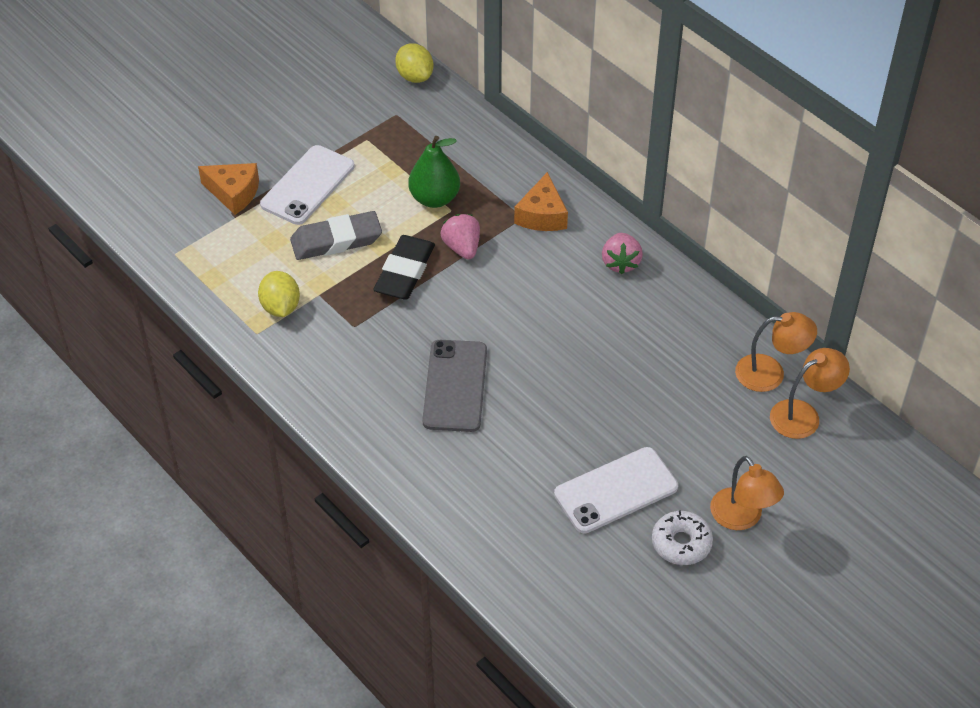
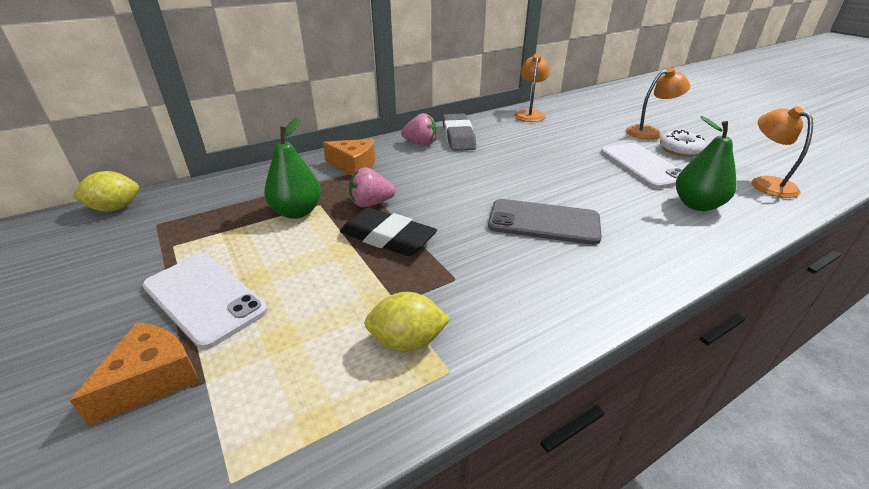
camera: 80 degrees left, 15 degrees down
grey eraser [290,211,382,260] -> grey eraser moved to [443,114,476,151]
orange lamp [770,348,850,439] -> orange lamp moved to [752,106,813,198]
none -> green pear [676,116,737,211]

